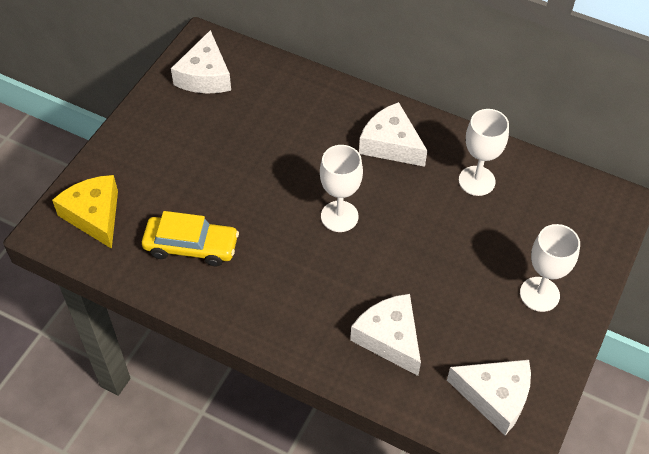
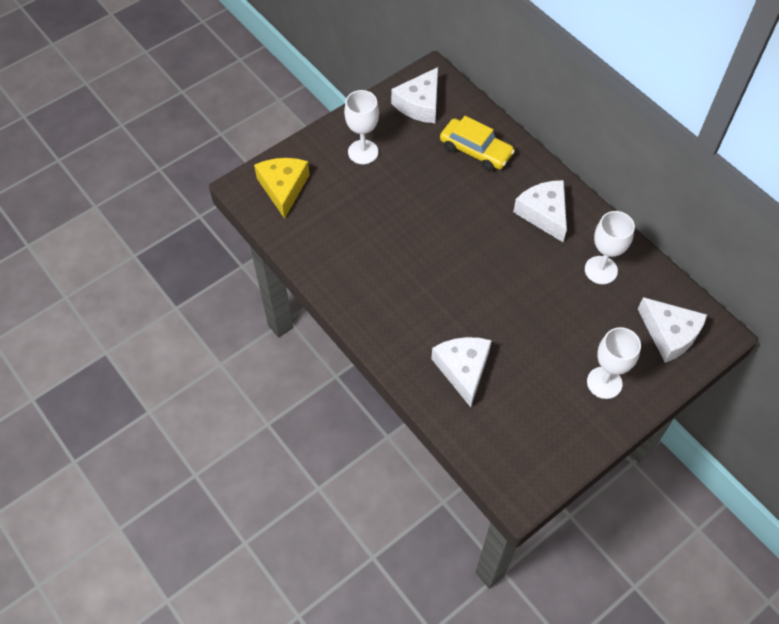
camera: 25 degrees right, 5 degrees up
yellow car [142,211,239,266] -> yellow car moved to [440,116,515,171]
white goblet [320,145,363,232] -> white goblet moved to [344,90,379,164]
white cheese [447,360,531,435] -> white cheese moved to [638,297,707,363]

